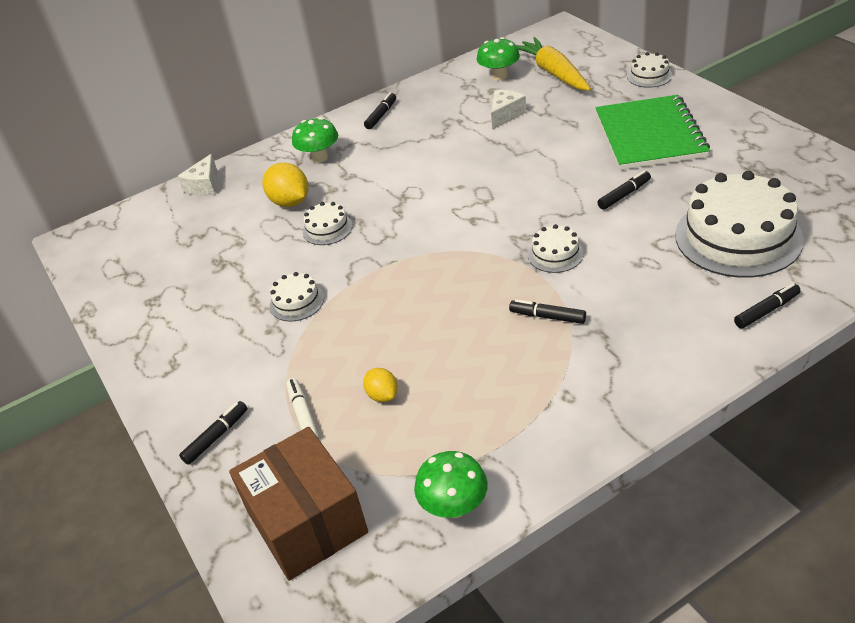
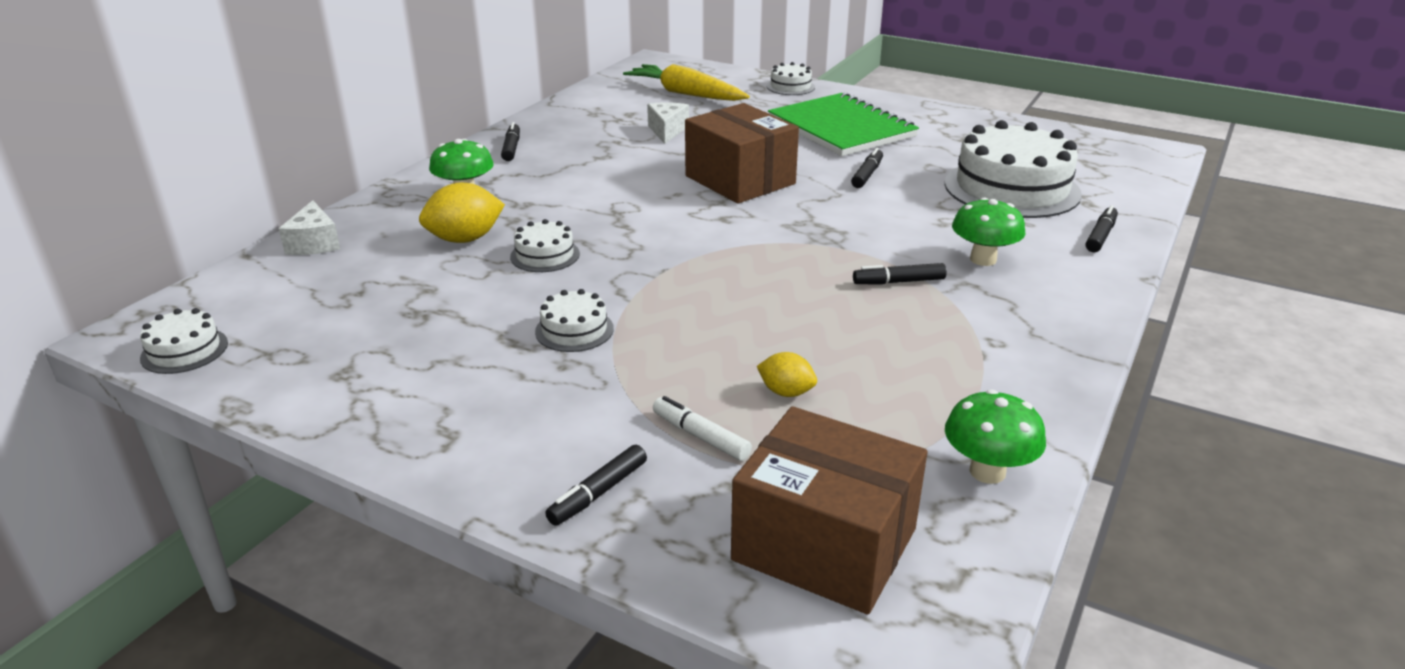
camera: 35 degrees left, 10 degrees down
black marker [179,401,248,465] -> black marker turned 150 degrees counterclockwise [545,445,647,526]
yellow lemon [262,163,308,207] -> yellow lemon turned 45 degrees counterclockwise [419,183,505,243]
green mushroom [477,37,520,80] -> green mushroom moved to [952,198,1025,266]
white cake [528,224,584,273] -> white cake moved to [140,308,228,374]
none -> brown box [685,103,799,204]

